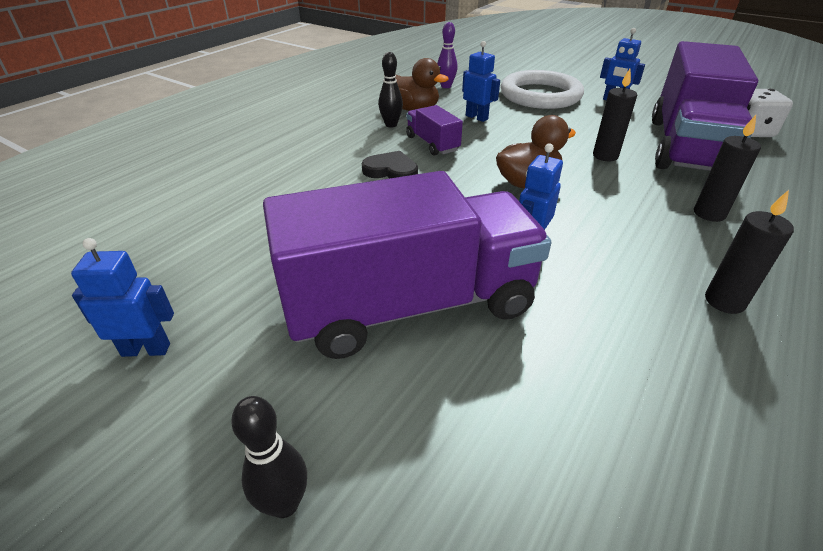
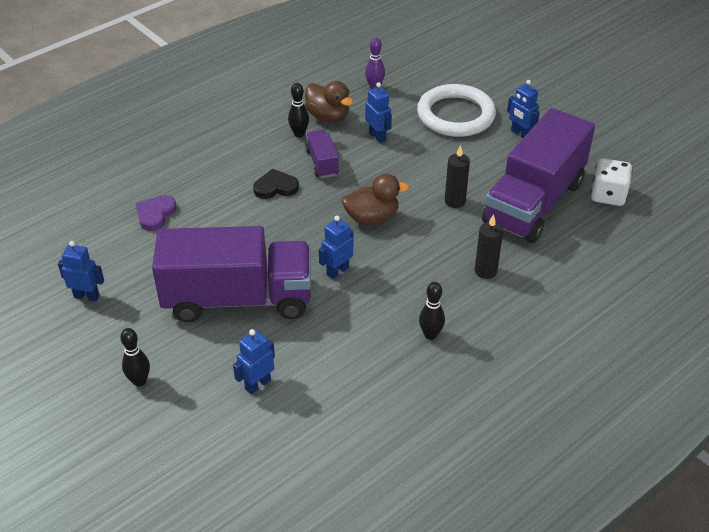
camera: 15 degrees right, 5 degrees up
black heart [362,151,418,179] -> black heart turned 45 degrees counterclockwise [253,168,299,199]
black candle [705,190,794,314] -> black bowling pin [419,282,445,340]
none -> purple heart [136,195,177,231]
none -> blue robot [233,329,275,394]

